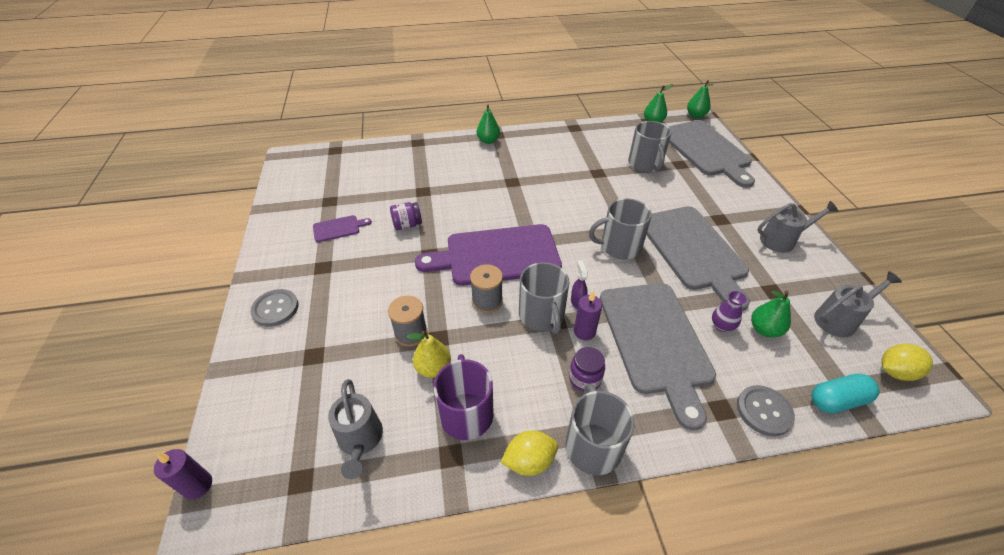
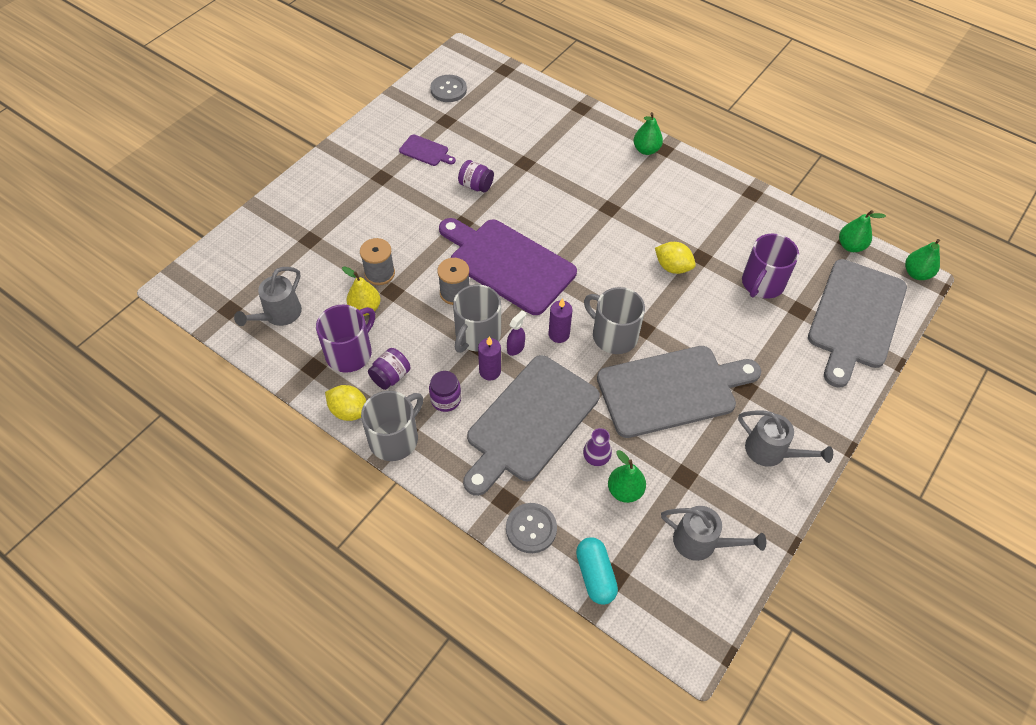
camera: 45 degrees right, 10 degrees up
purple candle [154,449,212,500] -> purple candle moved to [549,298,572,343]
grey button [250,289,298,327] -> grey button moved to [430,75,467,102]
grey mug [628,121,672,173] -> purple mug [742,234,799,299]
grey cutting board [646,206,750,311] -> grey cutting board turned 135 degrees counterclockwise [597,346,761,438]
turquoise capsule [812,374,880,413] -> turquoise capsule turned 45 degrees clockwise [576,537,618,605]
yellow lemon [881,344,933,381] -> yellow lemon moved to [655,242,696,274]
none -> purple jar [368,348,410,390]

